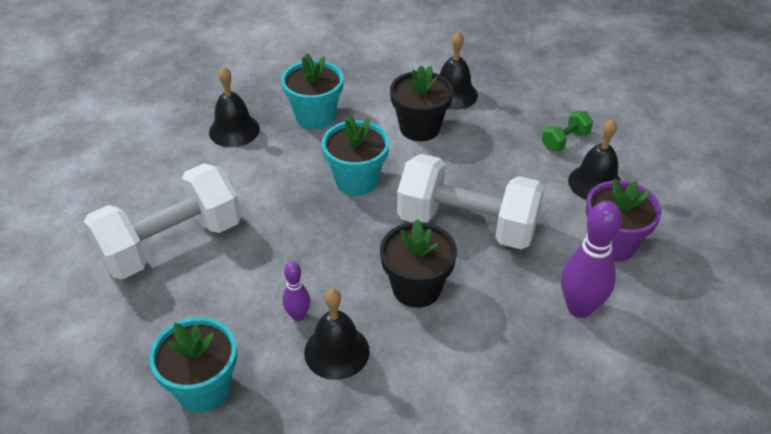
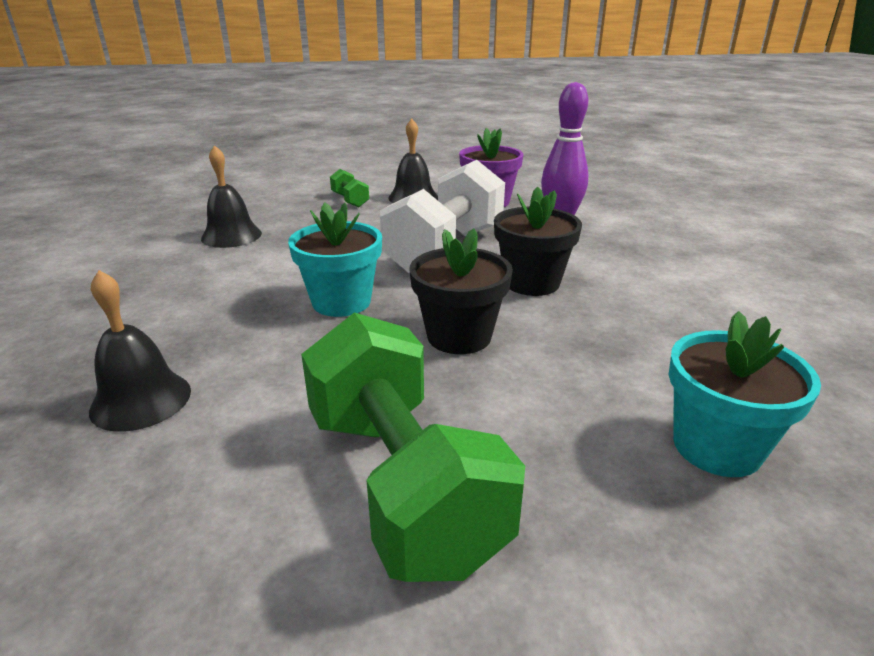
camera: 80 degrees left, 15 degrees down
white dumbbell [84,163,241,280] -> green dumbbell [301,312,525,582]
turquoise flower pot [281,53,344,129] -> none
purple bowling pin [282,262,310,321] -> none
black bell [304,289,370,380] -> none
black flower pot [390,65,453,141] -> black flower pot moved to [409,228,513,354]

